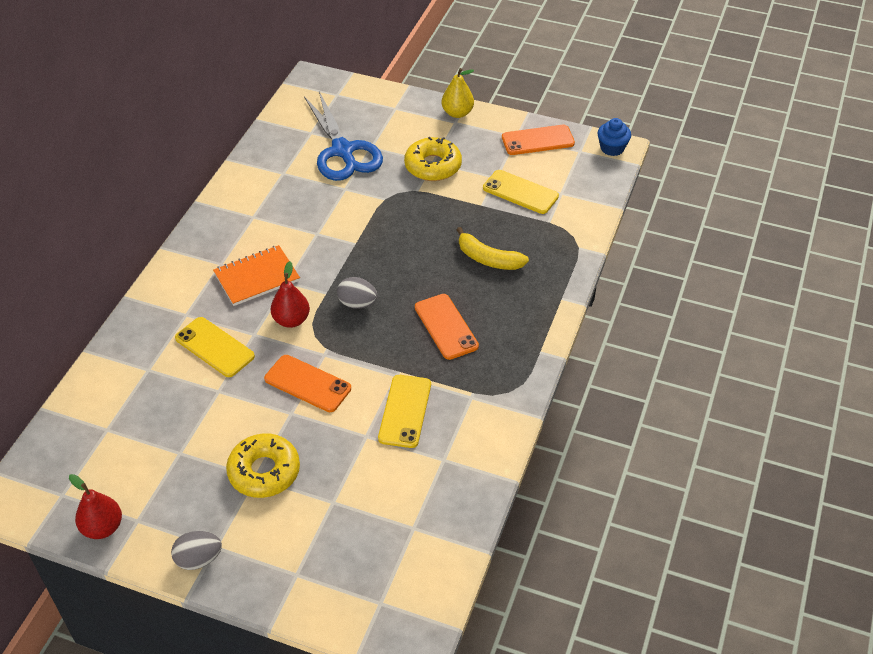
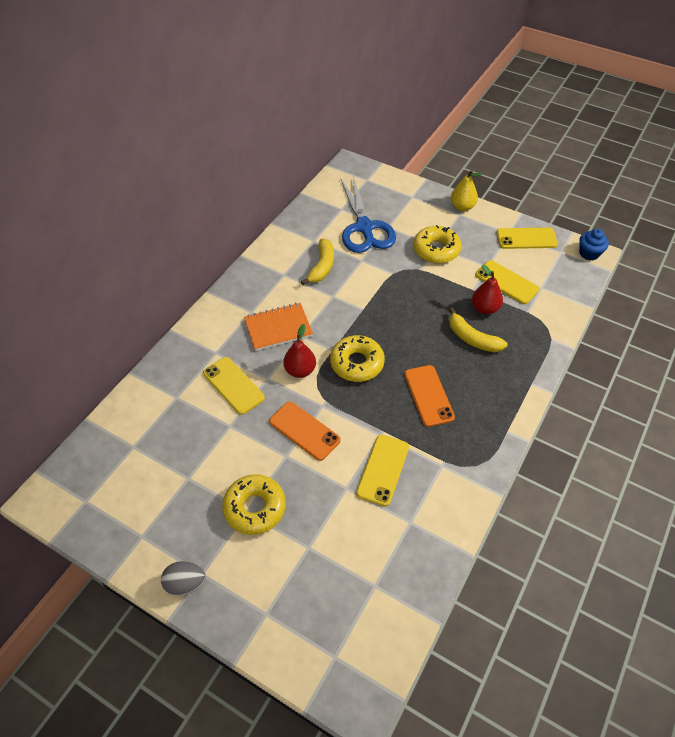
camera: 10 degrees right, 5 degrees up
red pear [69,474,122,539] -> red pear moved to [472,265,503,314]
grey egg [337,277,377,308] -> yellow donut [330,335,385,382]
orange phone [502,125,575,155] -> yellow phone [496,227,558,249]
none -> yellow banana [301,239,334,285]

